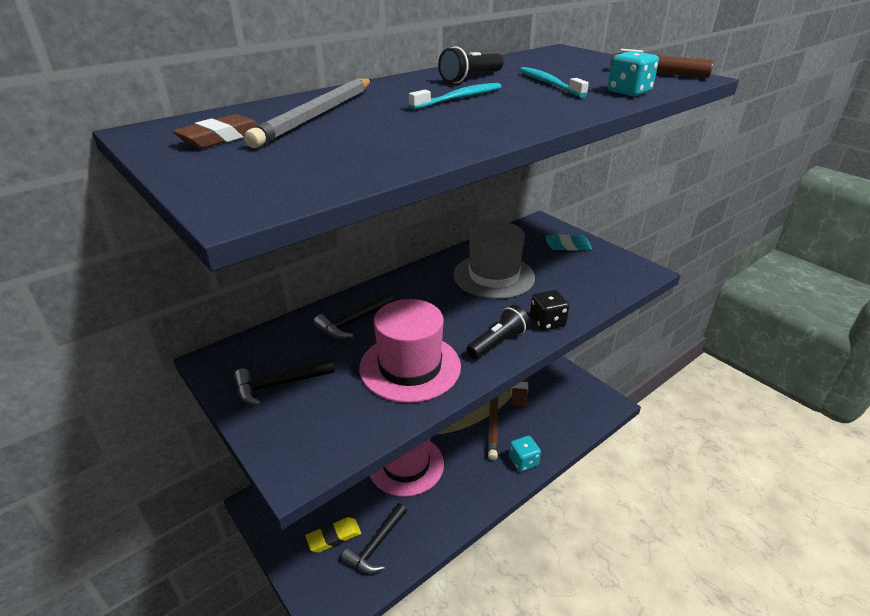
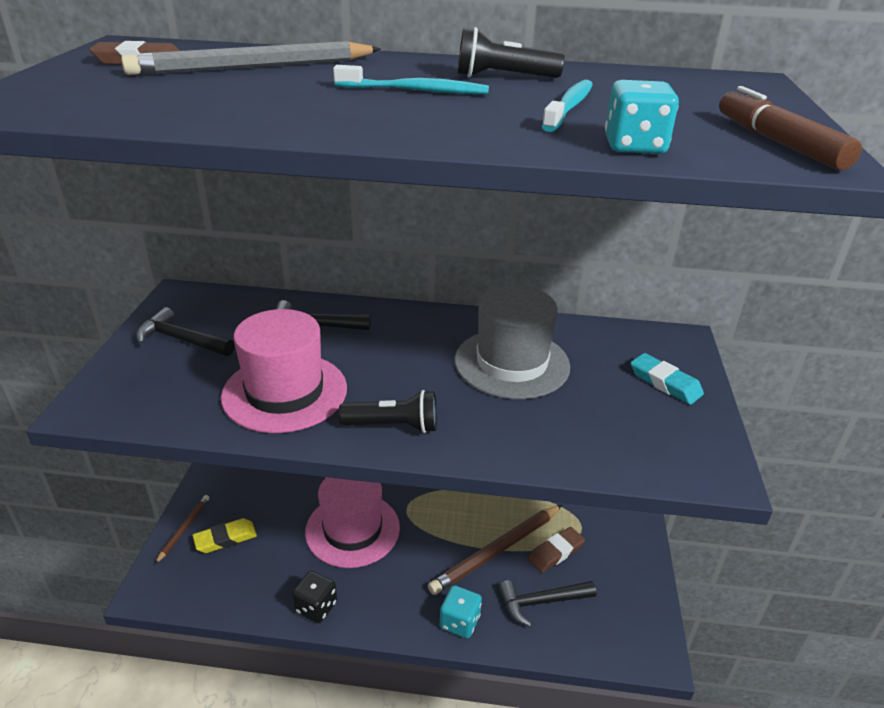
camera: 45 degrees right, 0 degrees up
yellow eraser [305,517,361,553] -> yellow eraser turned 45 degrees counterclockwise [192,518,257,553]
black hammer [341,503,407,573] -> black hammer moved to [499,581,596,627]
black dice [530,290,569,331] -> black dice moved to [292,571,337,623]
none -> brown pencil [155,495,210,564]

